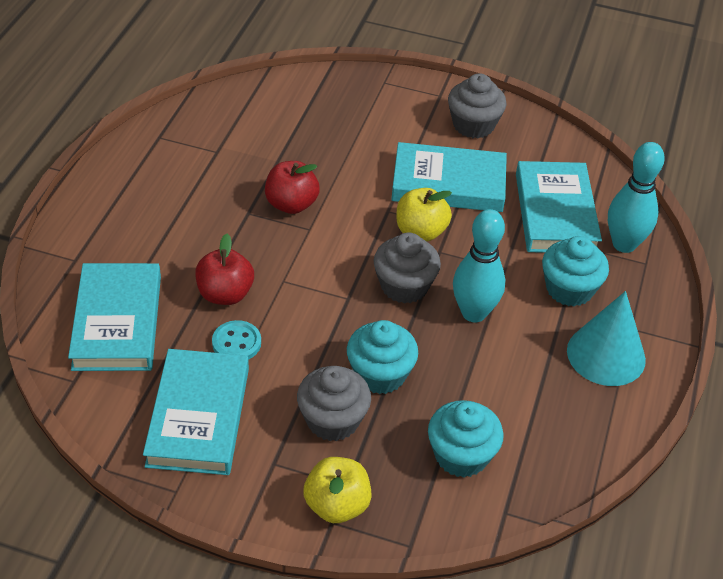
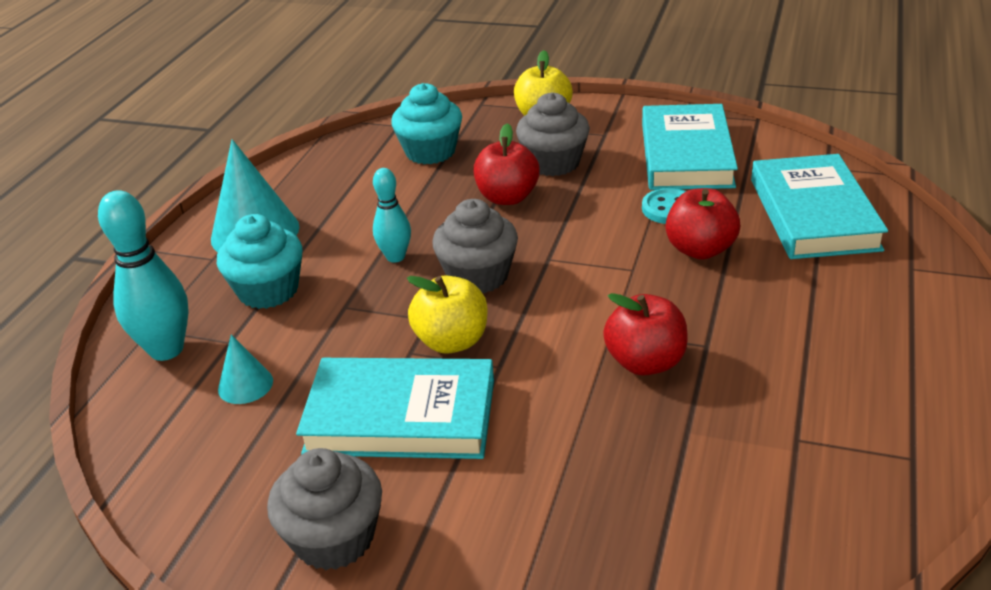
camera: 175 degrees left, 10 degrees down
turquoise cupcake [347,320,418,394] -> red apple [473,123,540,205]
turquoise bowling pin [453,209,505,322] -> turquoise bowling pin [373,168,411,263], size x0.61
turquoise book [516,161,602,253] -> turquoise cone [218,334,273,404]

